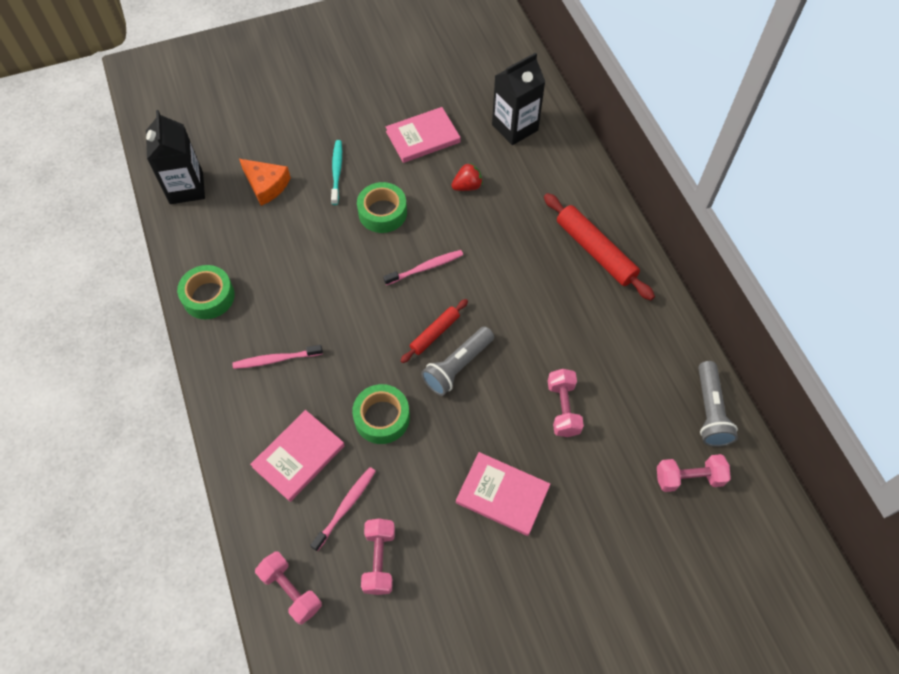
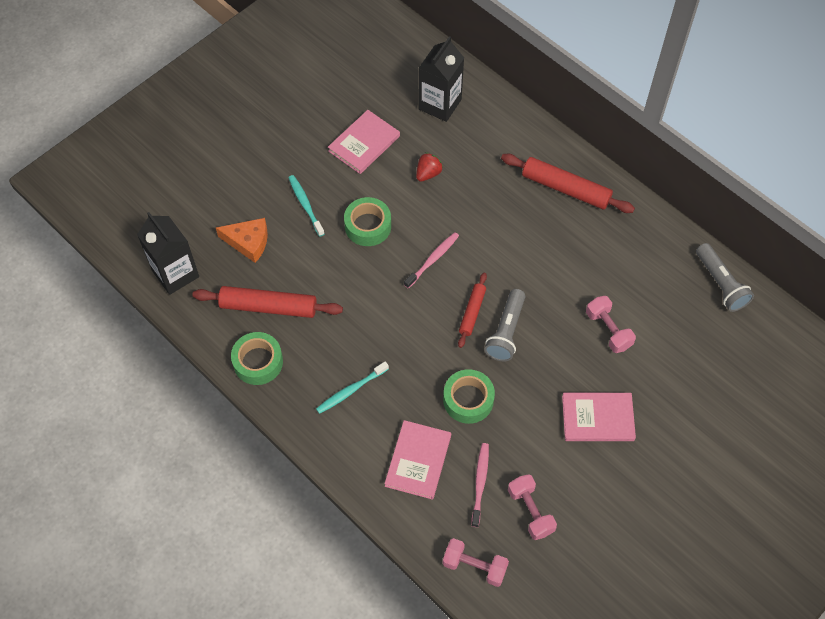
camera: 25 degrees left, 0 degrees up
pink toothbrush [232,345,323,369] -> turquoise toothbrush [316,361,389,414]
pink dumbbell [657,454,731,492] -> none
none -> red rolling pin [192,286,343,318]

